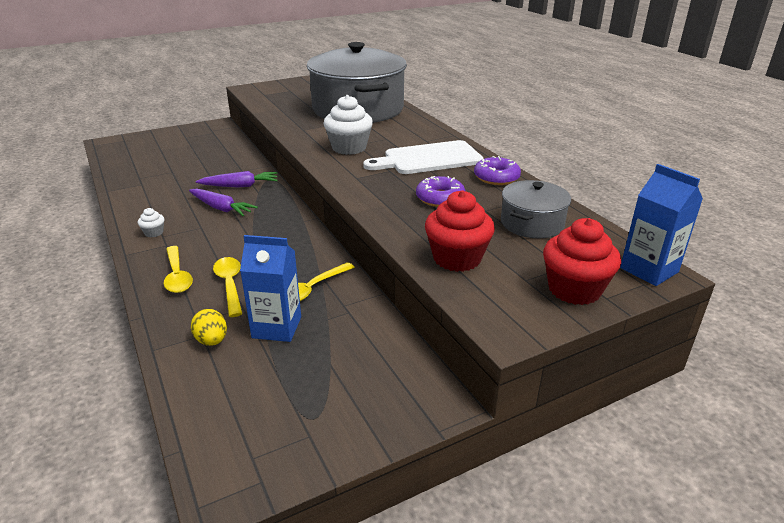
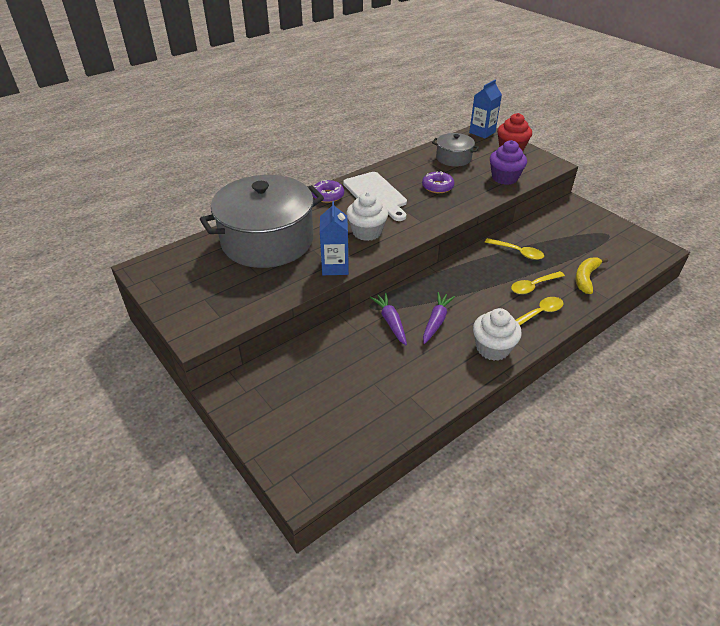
camera: 100 degrees left, 10 degrees up
white cupcake [138,208,164,237] -> white cupcake [473,308,522,361], size x2.14
yellow egg [191,309,227,346] -> yellow banana [575,258,608,294]
blue carton [240,235,301,342] -> blue carton moved to [320,201,349,275]
red cupcake [425,190,495,272] -> purple cupcake [490,140,527,185]
purple donut [474,156,521,185] -> purple donut moved to [312,180,344,203]

